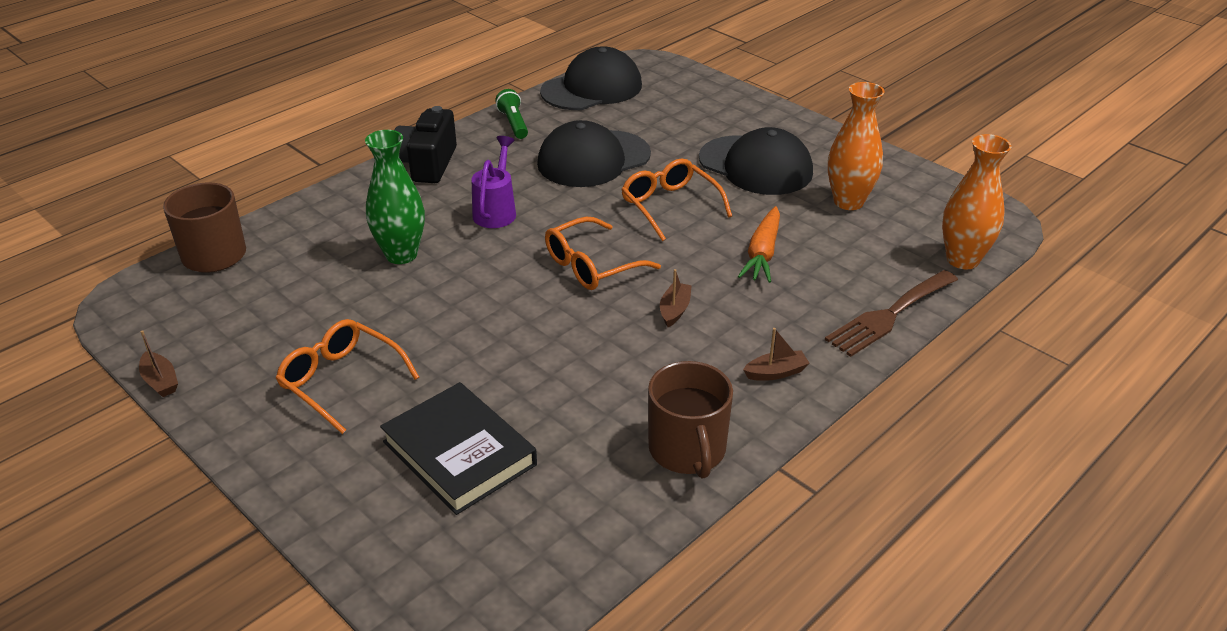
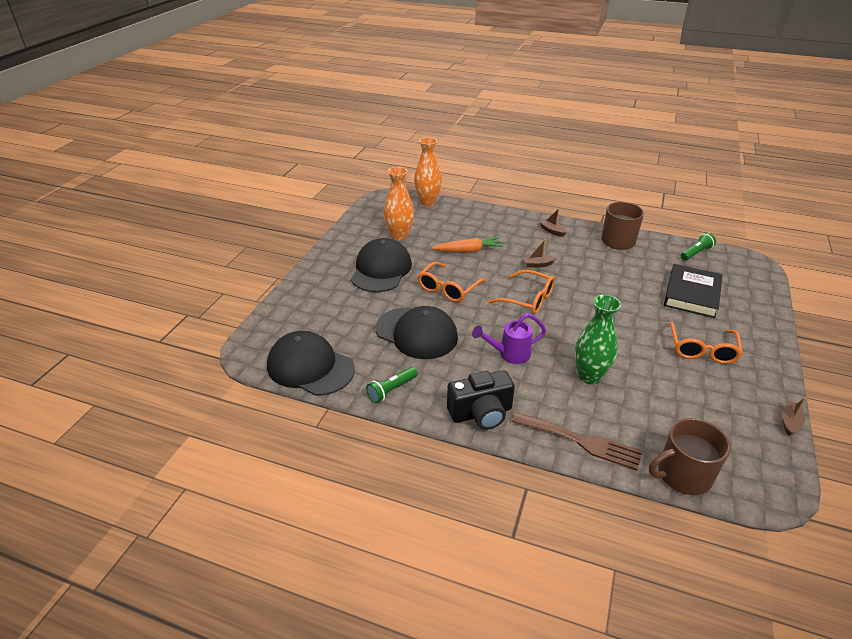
camera: 115 degrees left, 0 degrees up
brown fork [825,270,958,357] -> brown fork moved to [512,412,642,471]
none -> green flashlight [681,233,716,261]

